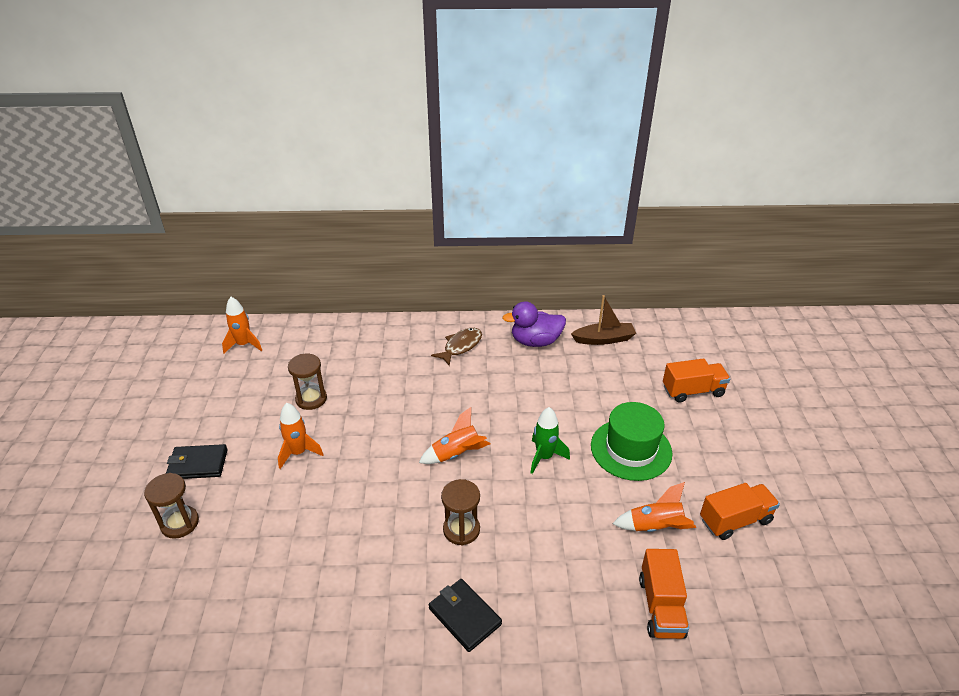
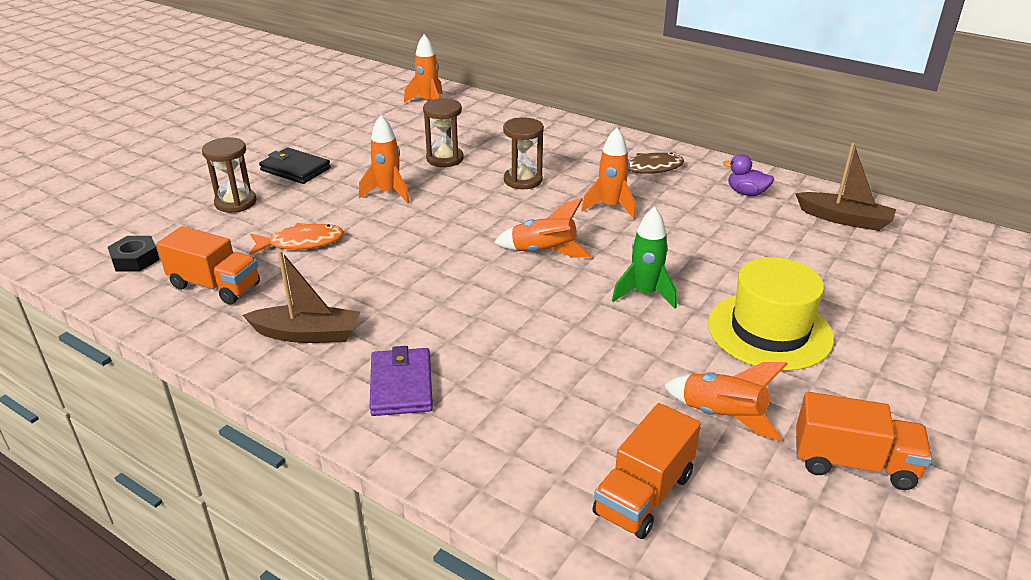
camera: 35 degrees right, 5 degrees down
black wallet [429,579,502,652] -> purple wallet [370,346,433,416]
brown hourglass [441,479,480,545] -> brown hourglass moved to [503,117,544,189]
purple duck [502,301,566,347] -> purple duck [723,154,774,196], size x0.59
green hat [591,402,672,481] -> yellow hat [708,257,834,371]
orange truck [663,359,730,403] -> orange truck moved to [157,226,260,305]
none -> black nut [108,236,160,271]
none -> brown boat [243,250,360,343]
none -> orange fish [250,223,344,255]
none -> orange rocket [581,128,636,219]

